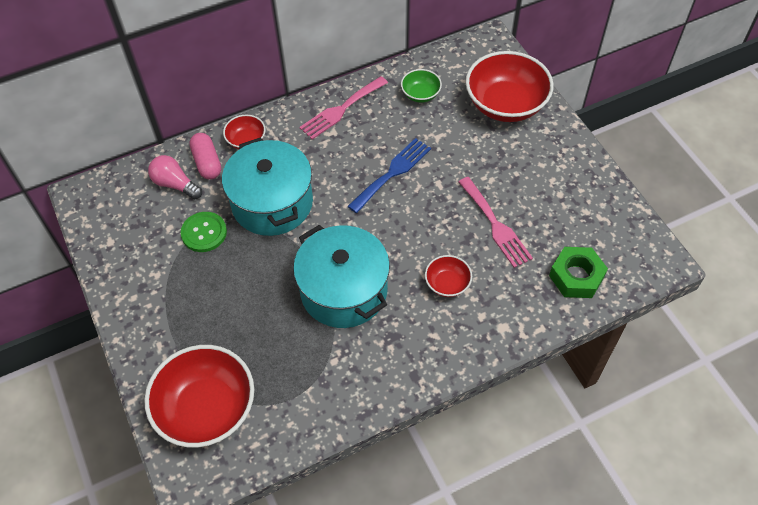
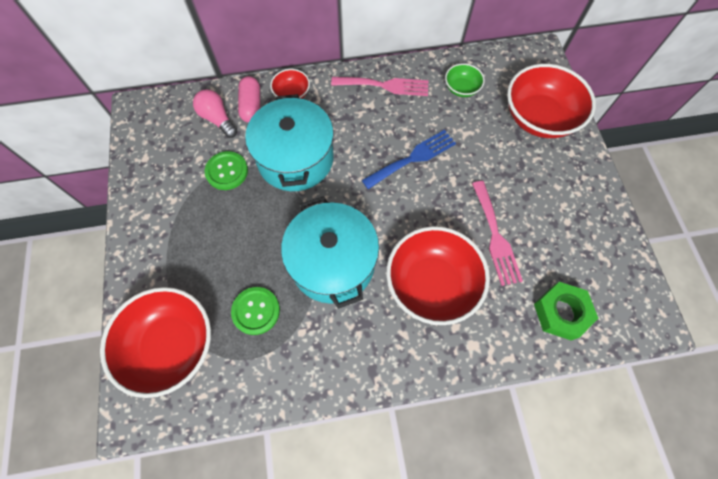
camera: 15 degrees right, 10 degrees up
pink fork [299,76,388,139] -> pink fork turned 150 degrees counterclockwise [331,77,428,96]
red bowl [425,255,472,297] -> red bowl [386,226,490,325], size x2.07
none -> green button [231,287,280,335]

